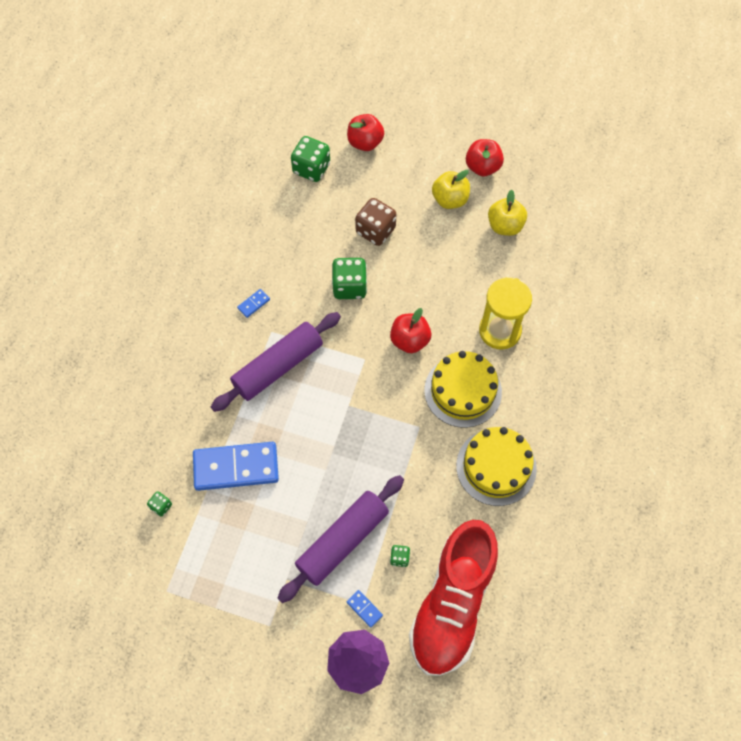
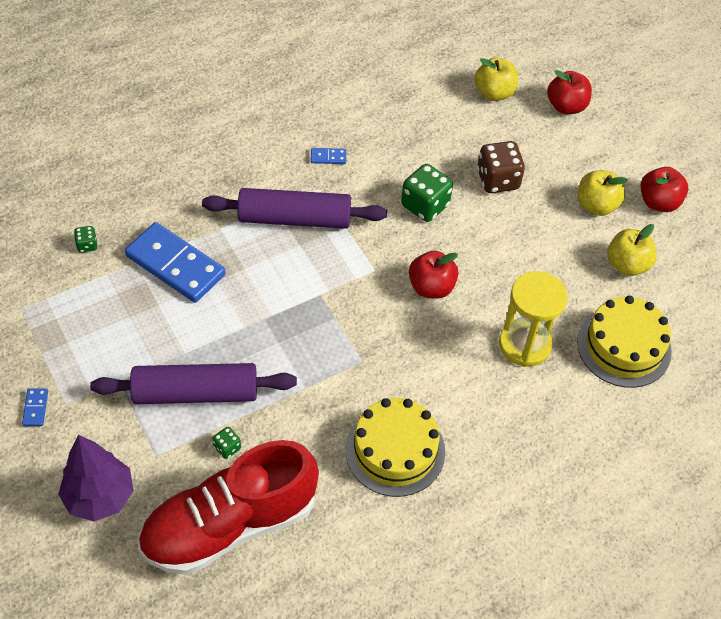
camera: 40 degrees right, 10 degrees down
green dice [291,136,330,182] -> yellow apple [474,58,518,101]
blue domino [347,590,383,628] -> blue domino moved to [22,388,48,426]
yellow cake [424,351,502,428] -> yellow cake moved to [577,295,672,388]

